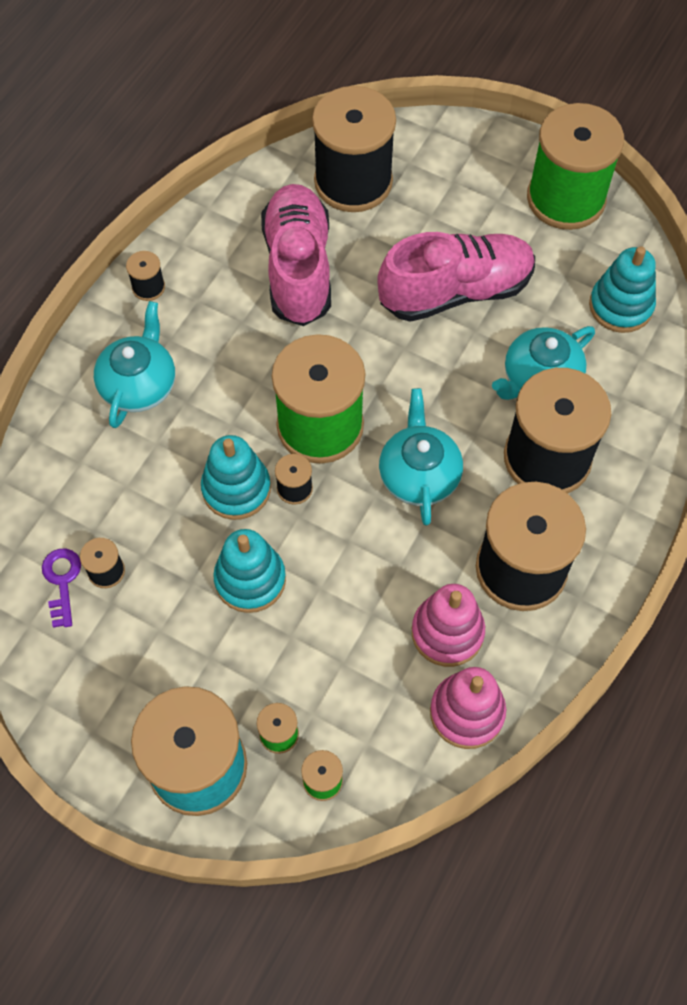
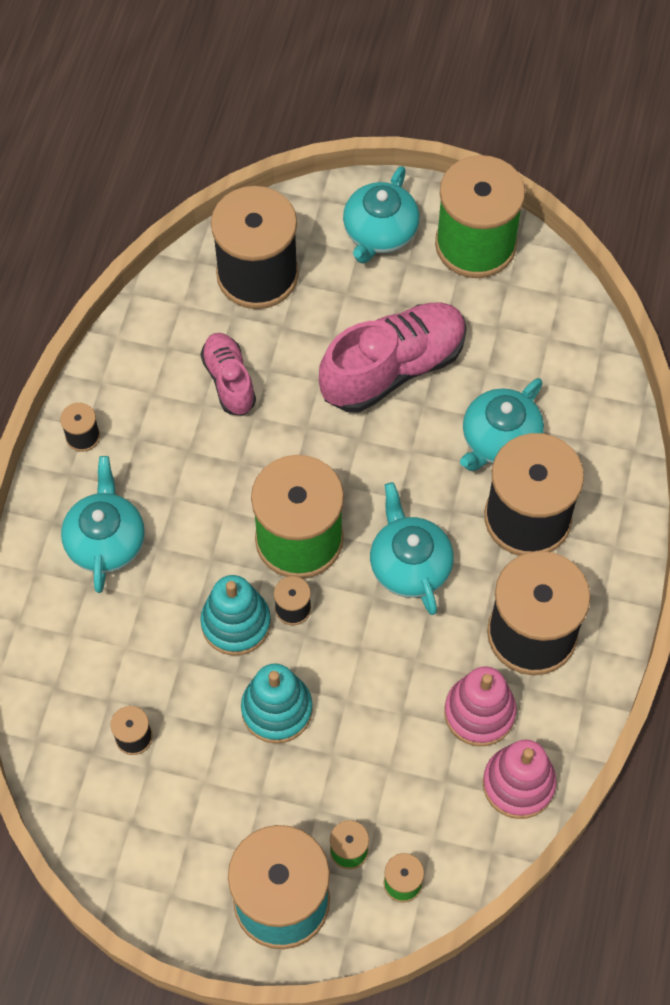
camera: 15 degrees left, 0 degrees up
purple key [42,549,81,628] -> none
pink shoe [261,184,331,326] -> pink shoe [201,333,256,416], size x0.57
turquoise stacking toy [589,246,656,333] -> none
none -> turquoise teapot [343,166,420,264]

